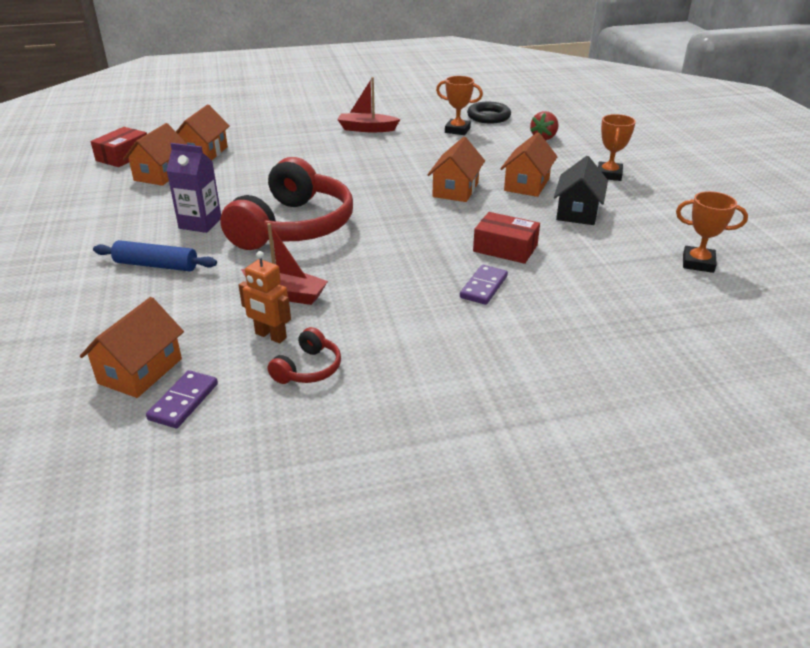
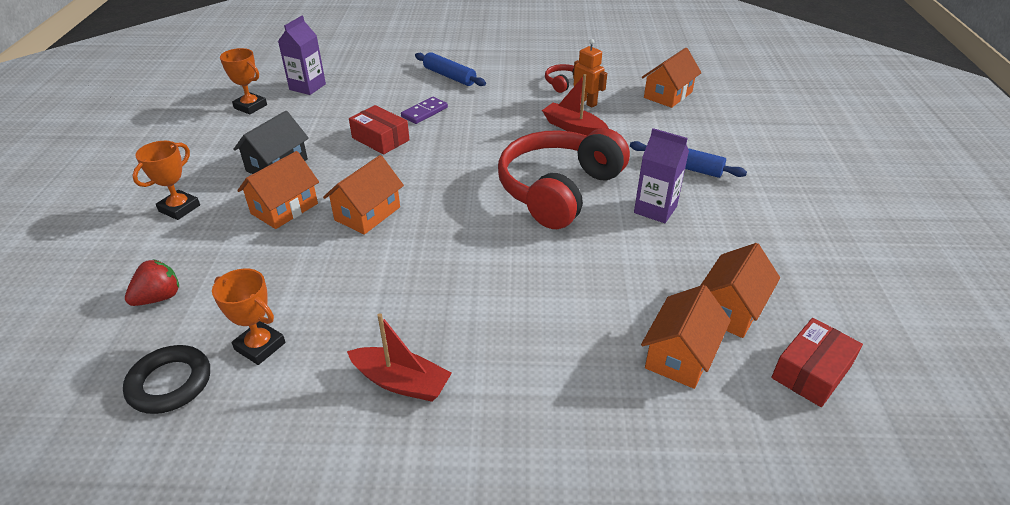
camera: 165 degrees left, 5 degrees up
purple domino [146,370,218,428] -> none
none -> purple carton [278,16,326,95]
none -> blue rolling pin [415,52,486,86]

